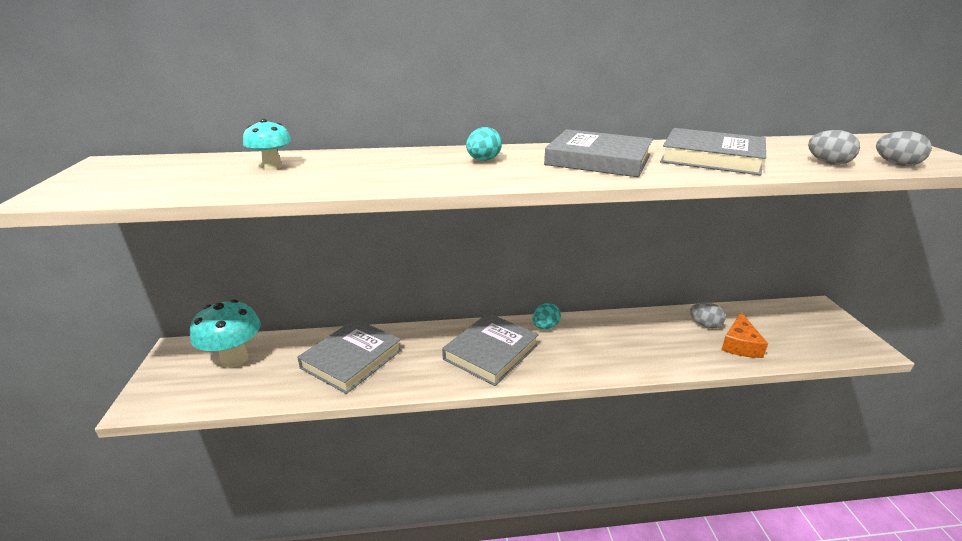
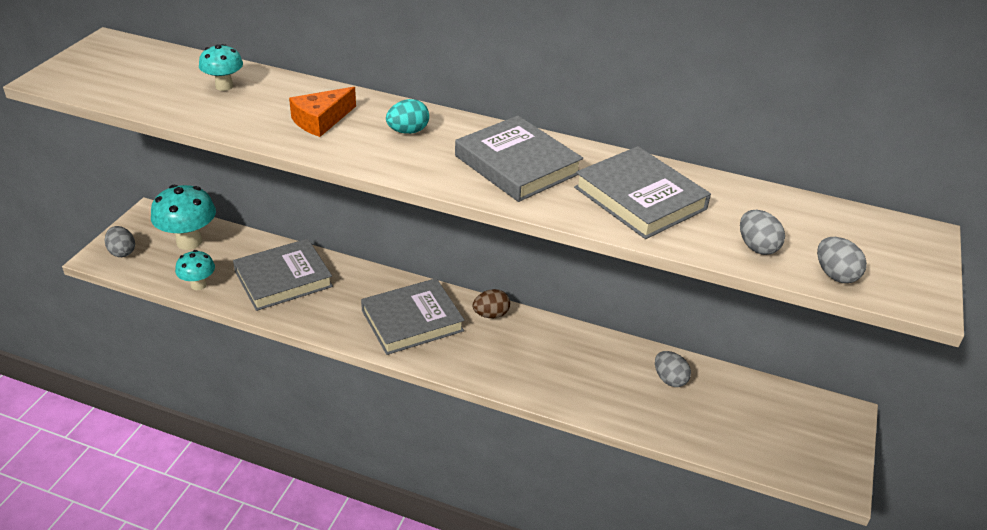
camera: 25 degrees right, 10 degrees up
turquoise egg [532,303,561,329] -> brown egg [472,289,510,318]
orange cheese [721,312,768,358] -> orange cheese moved to [289,87,356,137]
none -> grey egg [105,226,135,257]
none -> turquoise mushroom [175,250,215,290]

